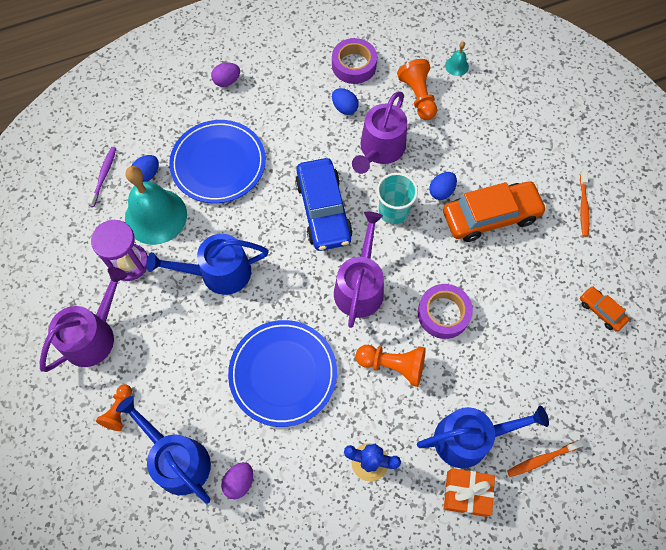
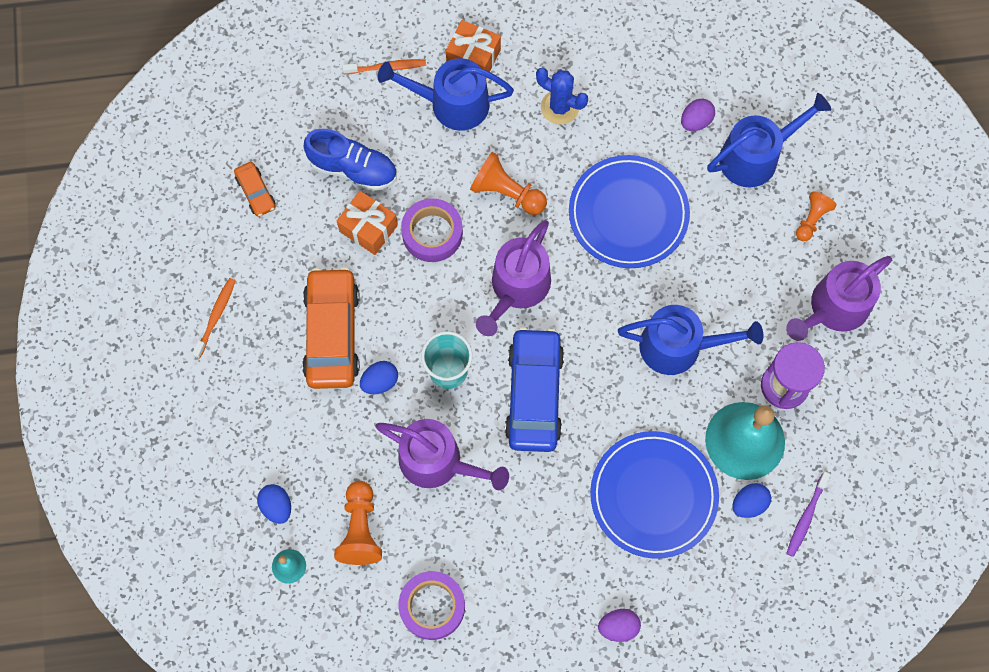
camera: 165 degrees left, 5 degrees up
blue watering can [116,396,211,504] -> blue watering can turned 90 degrees counterclockwise [707,93,831,188]
blue egg [332,88,359,115] -> blue egg moved to [257,484,291,524]
purple watering can [352,91,407,174] -> purple watering can turned 75 degrees clockwise [375,419,509,490]
orange car [443,181,547,242] -> orange car turned 90 degrees clockwise [302,267,360,389]
none -> blue shoe [303,129,397,191]
none -> orange gift [337,191,398,255]

